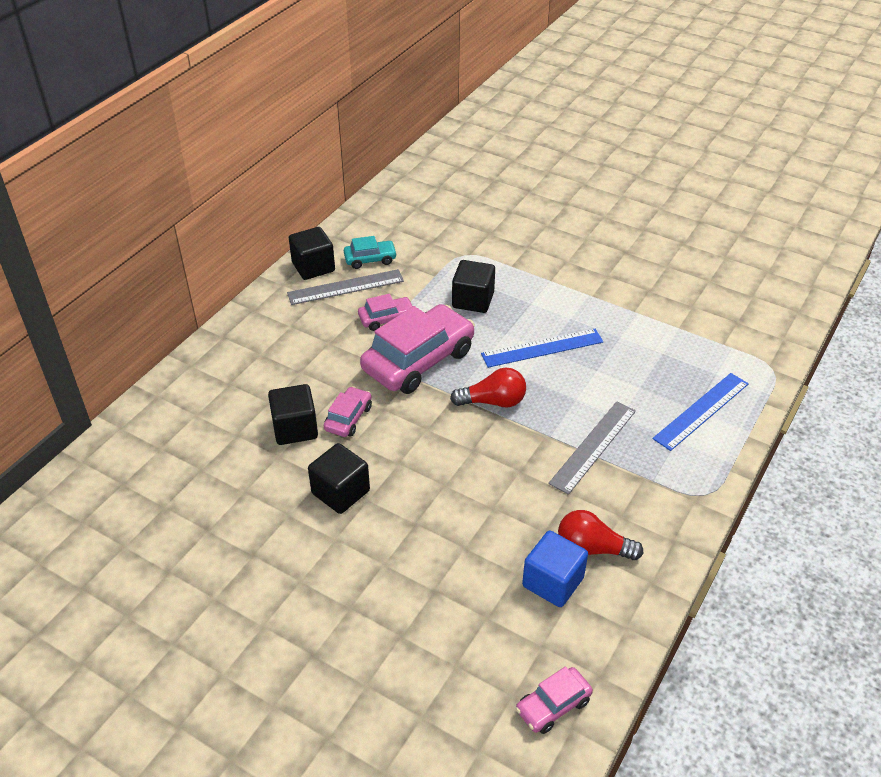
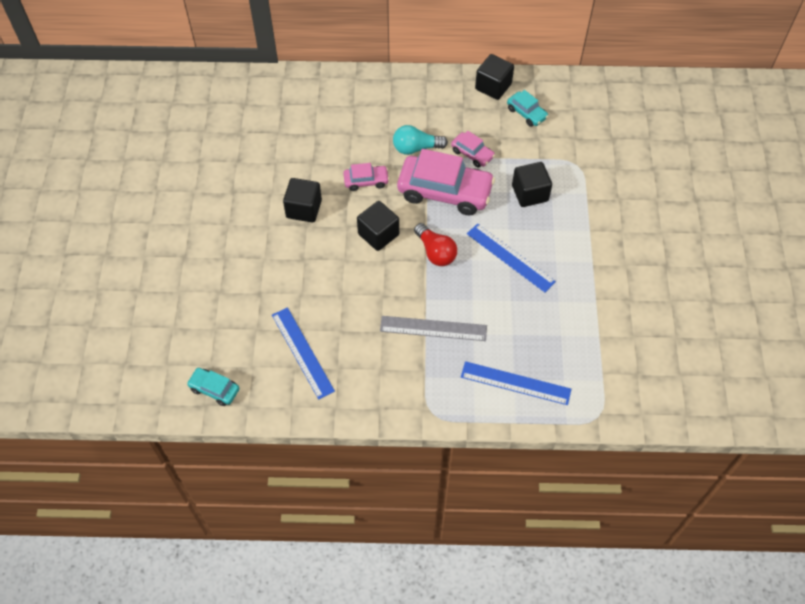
camera: 60 degrees right, 15 degrees up
black cube [268,384,318,445] -> black cube moved to [357,201,399,251]
grey ruler [287,269,404,305] -> none
pink car [516,666,593,734] -> turquoise car [187,368,239,406]
blue cube [522,531,588,607] -> blue ruler [272,307,335,400]
red light bulb [558,510,643,560] -> none
none -> turquoise light bulb [393,125,448,155]

